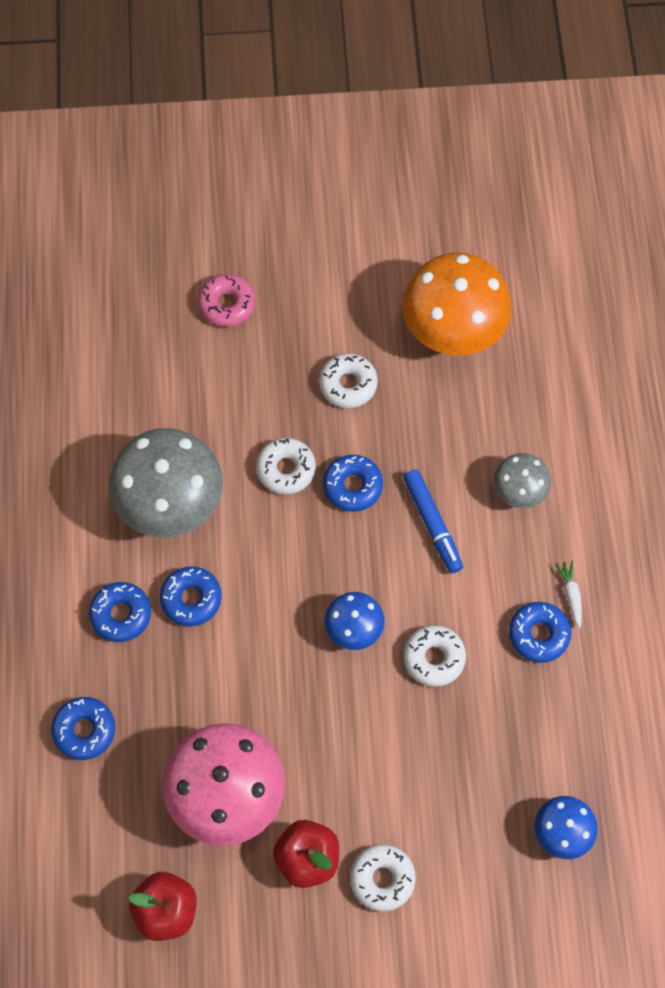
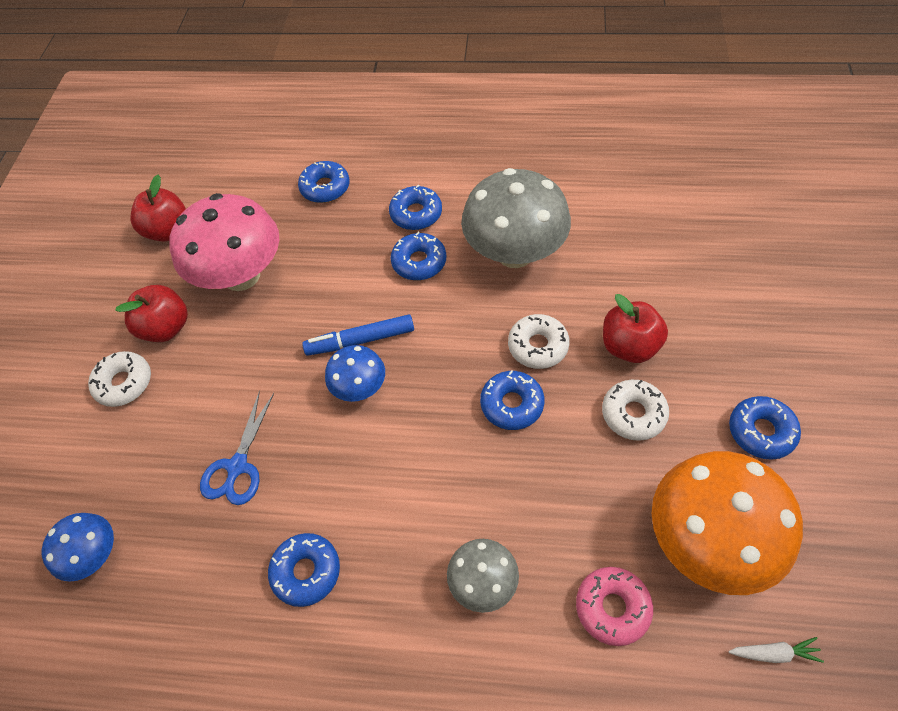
camera: 105 degrees right, 10 degrees down
pink donut [198,274,255,327] -> pink donut moved to [576,567,653,646]
blue marker [403,469,463,573] -> blue marker moved to [302,314,414,356]
white donut [404,625,466,687] -> none
white carrot [555,560,582,629] -> white carrot moved to [728,637,824,663]
none -> blue scissors [200,391,274,505]
none -> red apple [603,294,668,363]
none -> blue donut [729,396,801,460]

